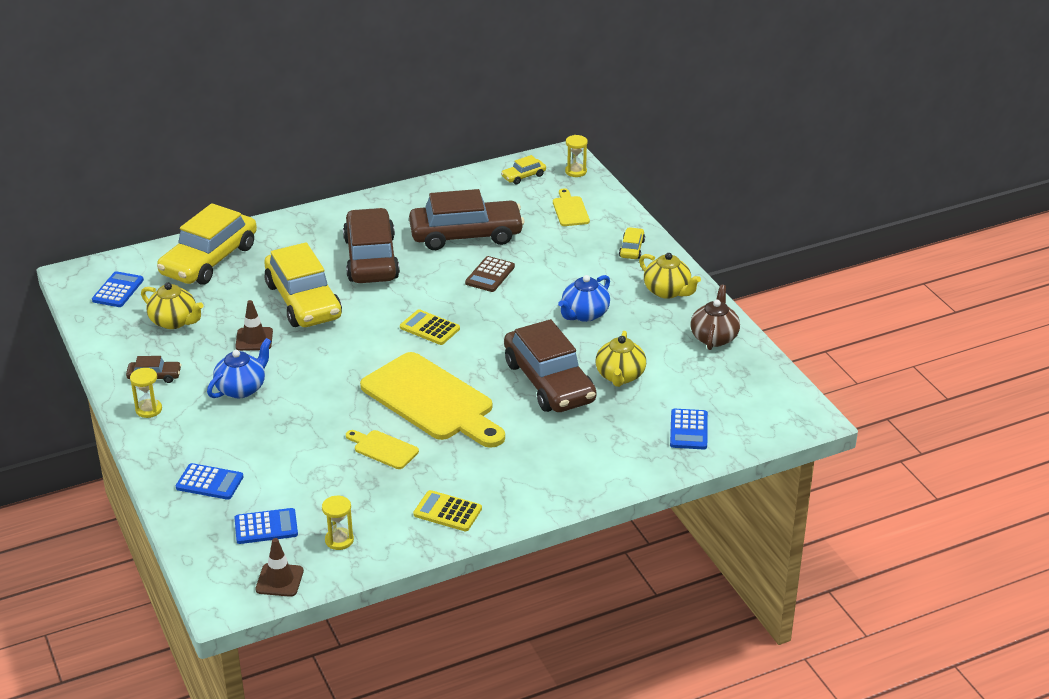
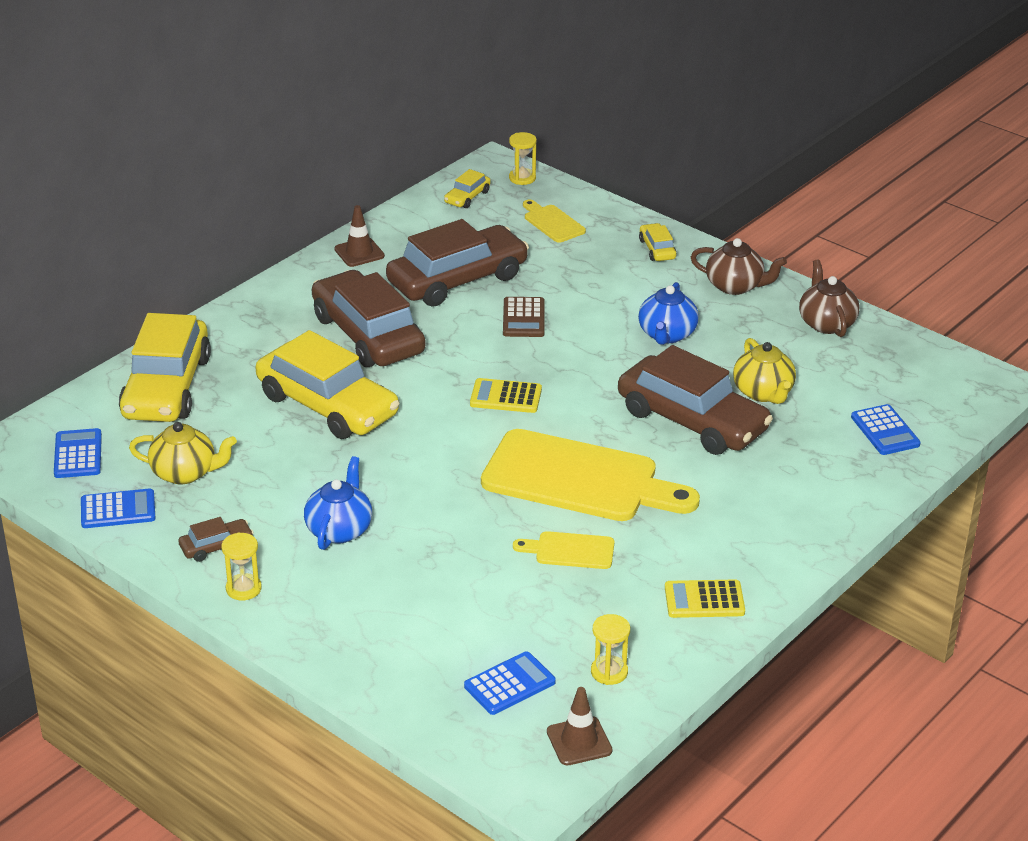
camera: 25 degrees left, 0 degrees up
blue calculator [176,463,244,500] -> blue calculator moved to [81,488,155,528]
brown traffic cone [235,300,273,351] -> brown traffic cone moved to [334,205,385,267]
yellow teapot [639,253,701,299] -> brown teapot [691,238,787,295]

